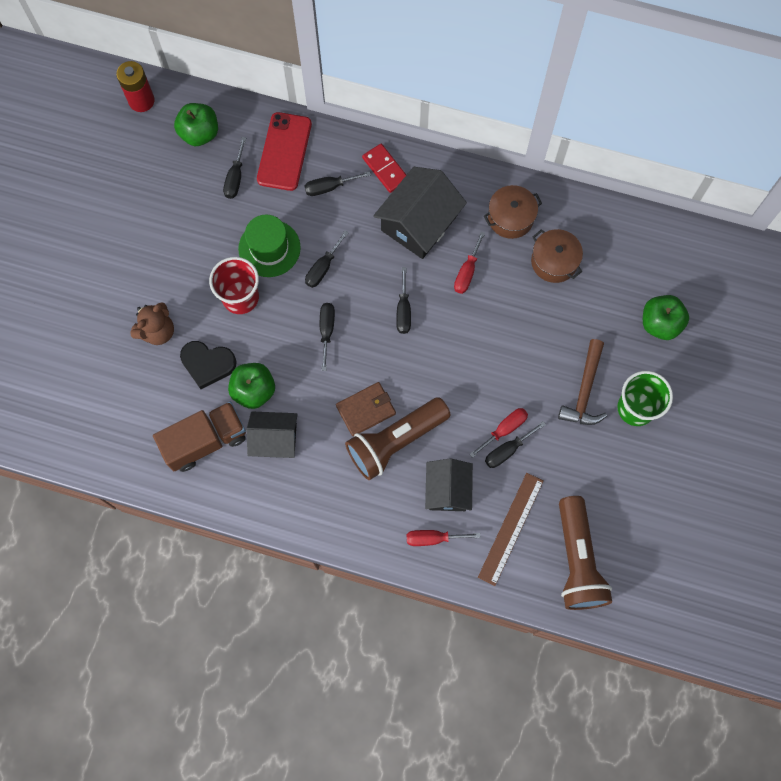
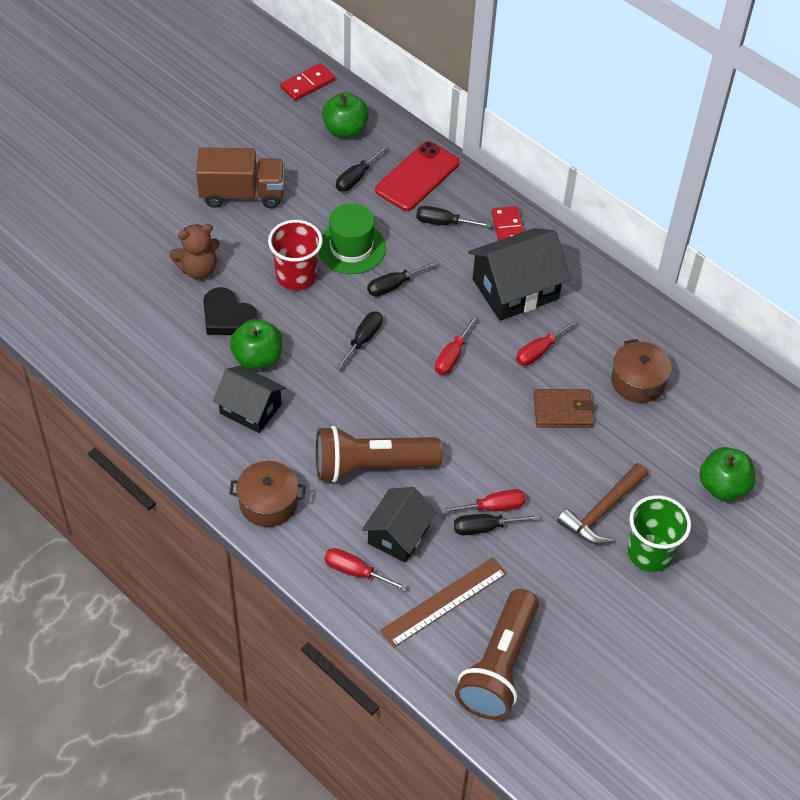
camera: 25 degrees right, 20 degrees down
red battery [116,61,155,112] -> red domino [280,63,335,101]
brown truck [153,402,246,472] -> brown truck moved to [196,147,285,209]
brown wallet [336,382,396,436] -> brown wallet moved to [534,389,594,428]
black screwdriver [396,267,411,334] -> red screwdriver [435,316,478,375]
brown pot [484,185,542,239] -> brown pot moved to [229,461,306,527]

